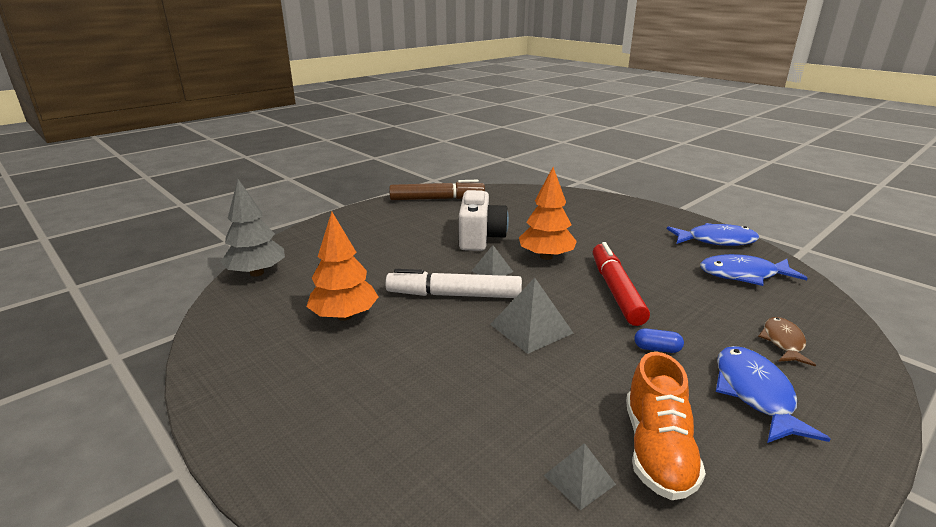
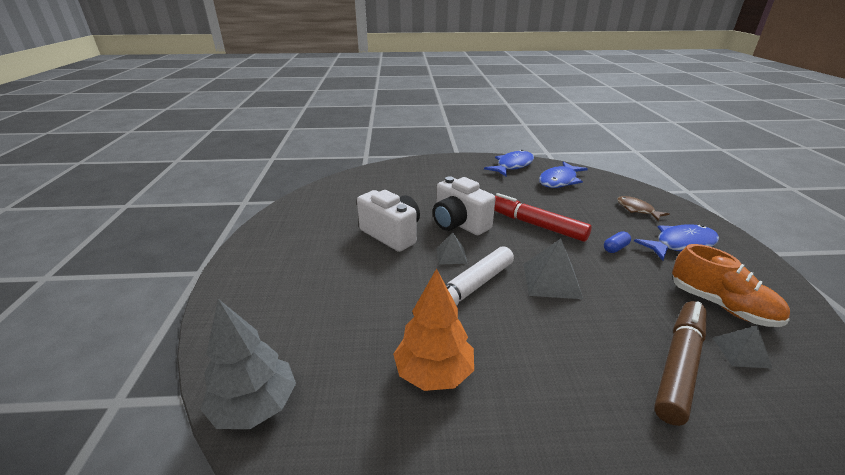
camera: 50 degrees left, 5 degrees up
brown marker [389,179,485,200] -> brown marker moved to [654,301,706,426]
orange tree [519,167,577,260] -> white camera [433,176,495,235]
blue fish [716,346,831,443] -> blue fish turned 120 degrees clockwise [634,224,719,261]

